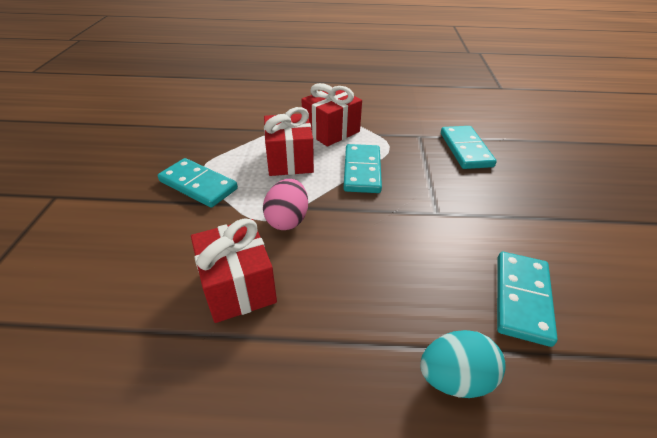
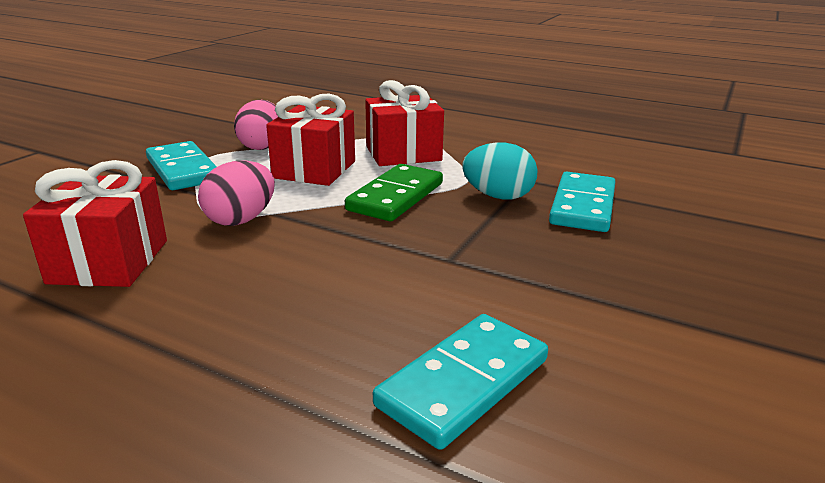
camera: 25 degrees right, 15 degrees down
turquoise domino [343,144,382,193] -> green domino [345,164,443,221]
turquoise egg [420,330,506,398] -> turquoise egg moved to [462,142,538,200]
none -> pink egg [234,100,278,150]

